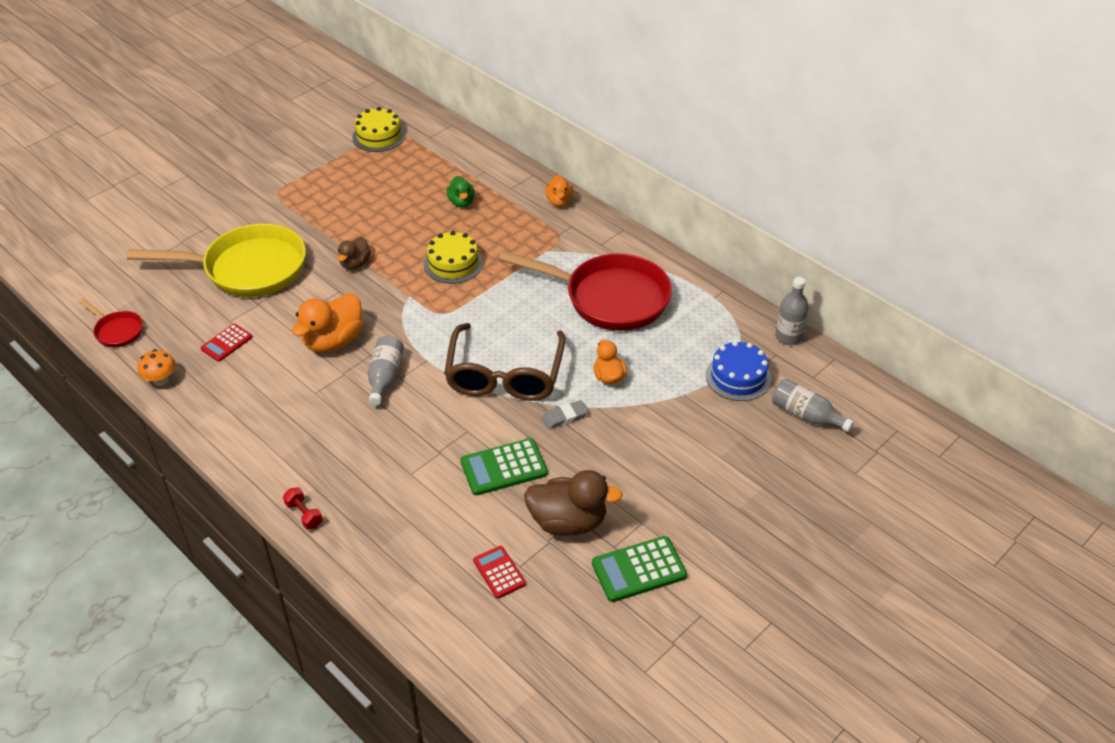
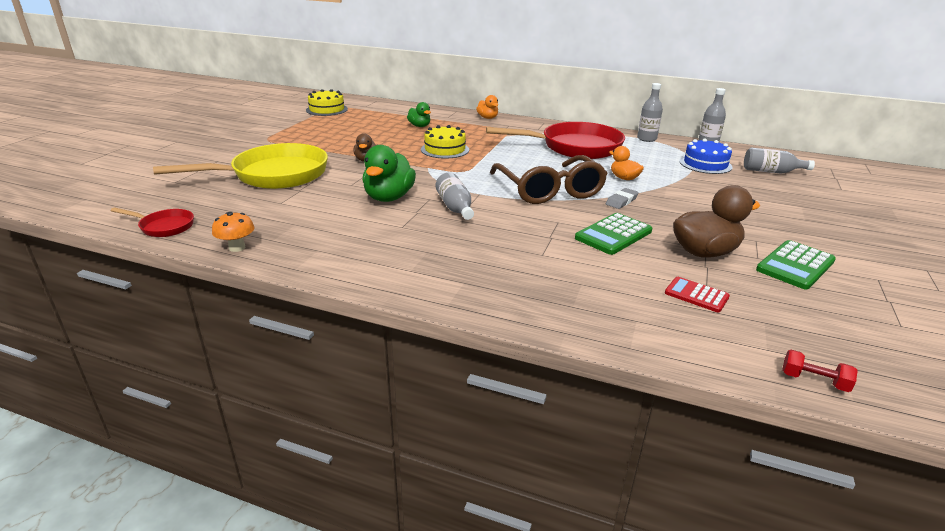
camera: 25 degrees left, 15 degrees down
red calculator [201,324,252,362] -> none
red dumbbell [283,487,323,530] -> red dumbbell moved to [782,350,858,392]
orange duck [292,293,363,353] -> green duck [362,145,416,202]
none -> grey bottle [637,83,663,142]

